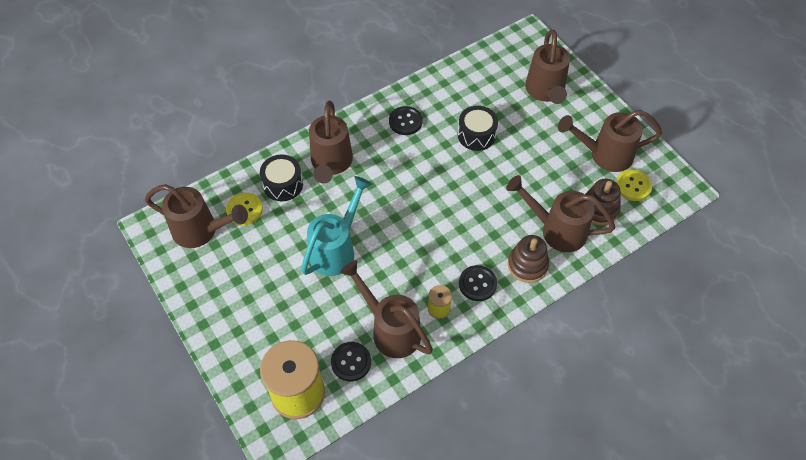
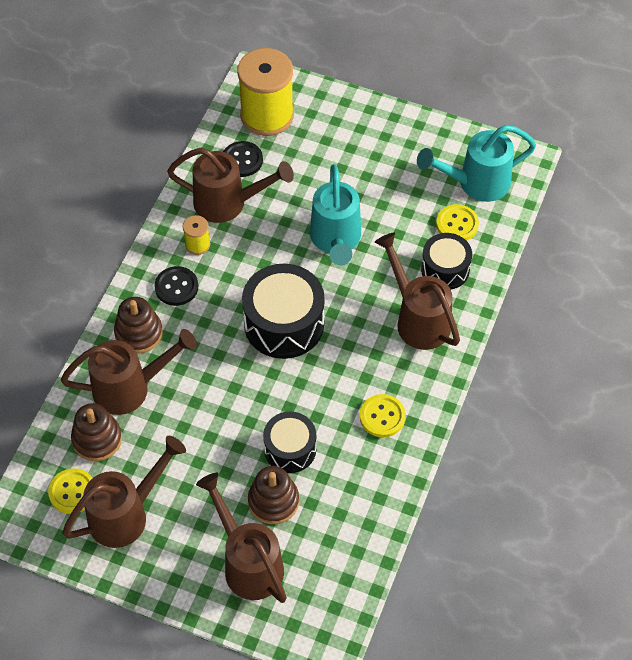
camera: 145 degrees right, 0 degrees up
brown watering can [145,184,248,248] -> turquoise watering can [417,125,536,202]
black button [389,106,422,135] -> yellow button [360,394,406,438]
none -> black drum [242,264,325,359]
none -> brown stacking toy [248,466,299,524]

